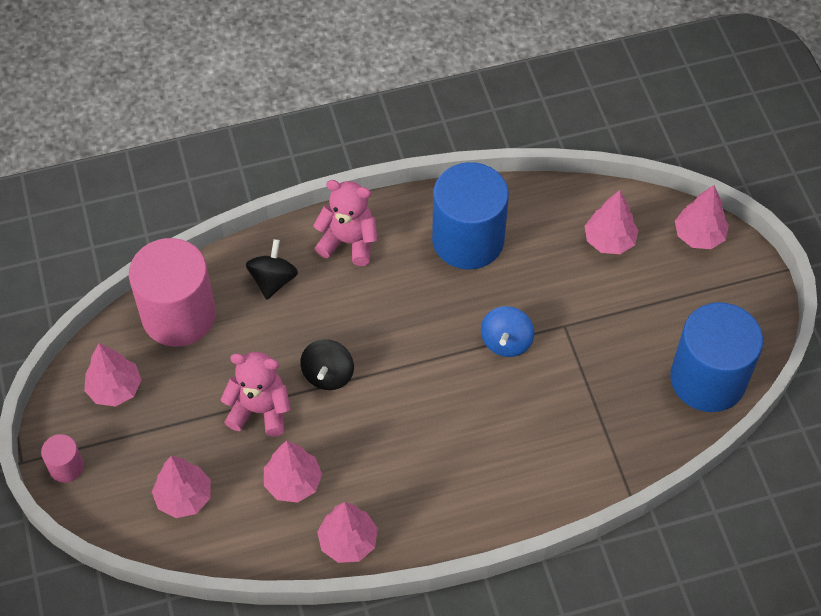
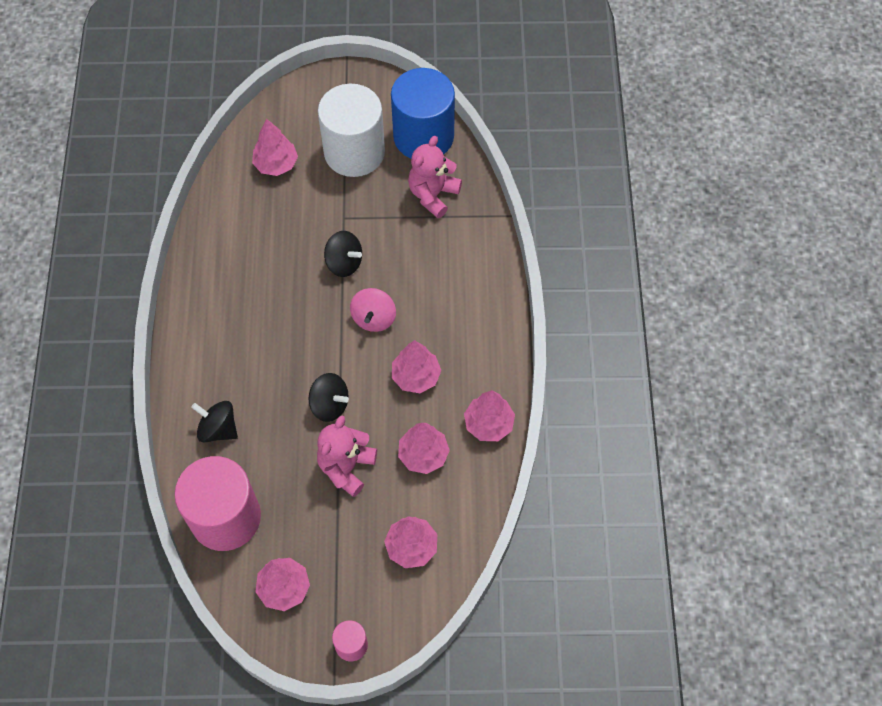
camera: 75 degrees left, 5 degrees up
pink teddy bear [313,180,378,266] -> pink teddy bear moved to [408,136,462,218]
blue cylinder [432,162,509,270] -> none
blue spinning top [481,306,534,357] -> black spinning top [324,231,362,277]
pink tree [675,185,729,249] -> pink tree moved to [392,340,442,393]
none -> white cylinder [318,84,385,177]
none -> pink spinning top [350,288,396,332]

